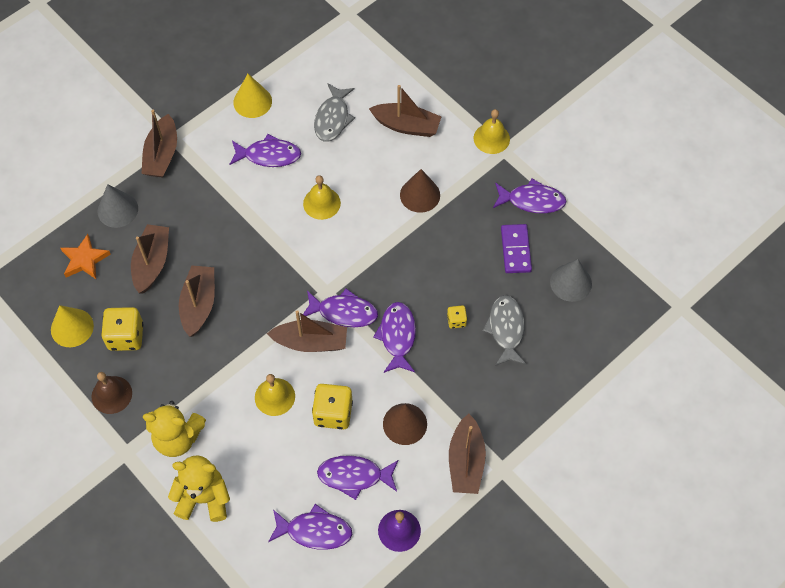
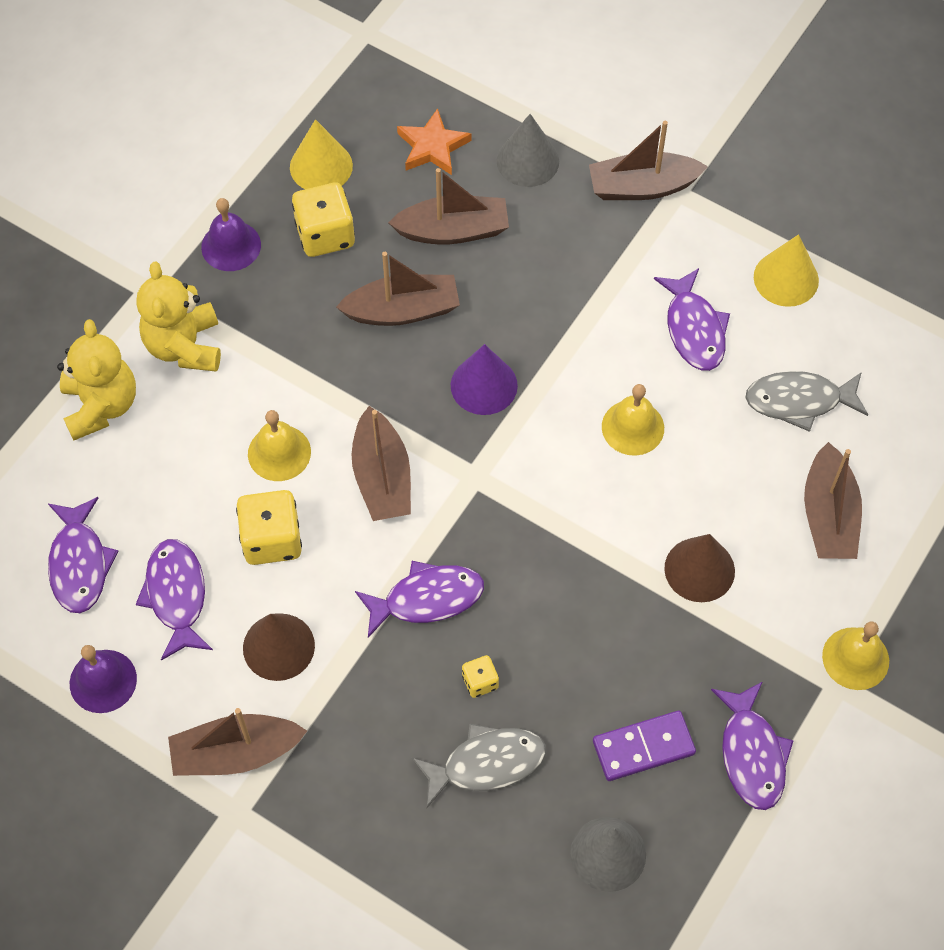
camera: 75 degrees right, 0 degrees up
brown bell [92,372,132,414] -> purple bell [201,198,261,271]
purple fish [303,288,378,327] -> none
none -> purple cone [451,344,518,415]

